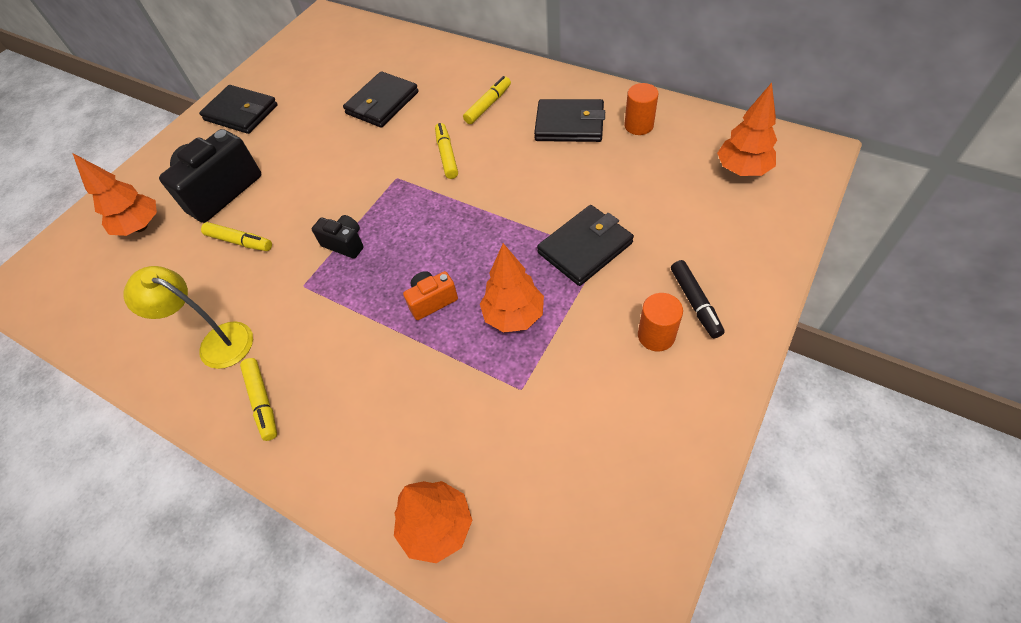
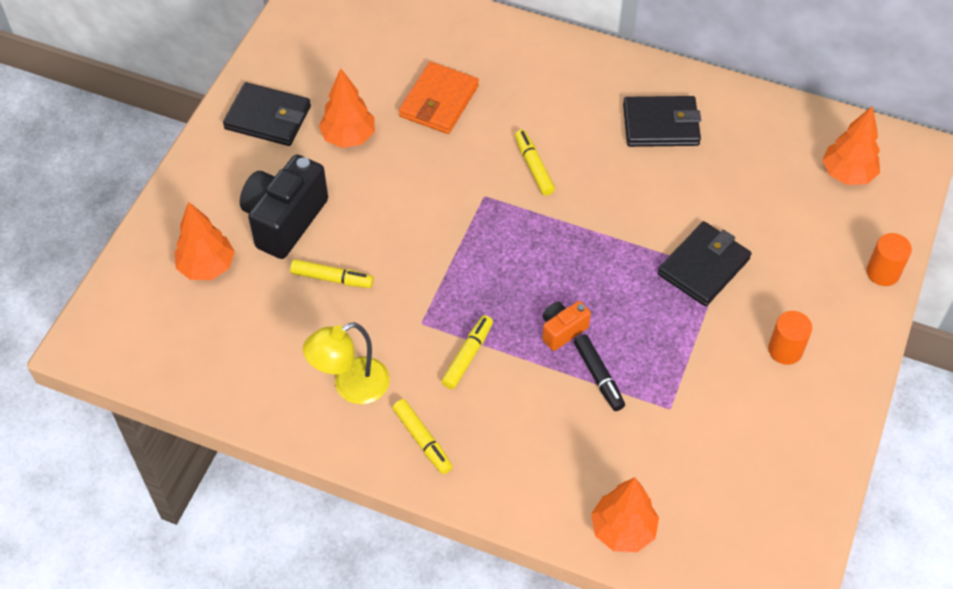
camera: 15 degrees left, 0 degrees up
yellow lamp [123,266,253,369] -> yellow lamp turned 45 degrees counterclockwise [303,322,390,404]
black camera [312,215,364,259] -> none
black wallet [343,71,419,128] -> orange wallet [399,62,479,134]
yellow marker [463,76,511,124] -> yellow marker moved to [441,315,493,389]
orange tree [480,243,544,332] -> orange tree moved to [319,68,375,148]
orange cylinder [624,83,659,135] -> orange cylinder moved to [866,233,912,286]
black marker [671,260,725,338] -> black marker moved to [574,334,625,411]

